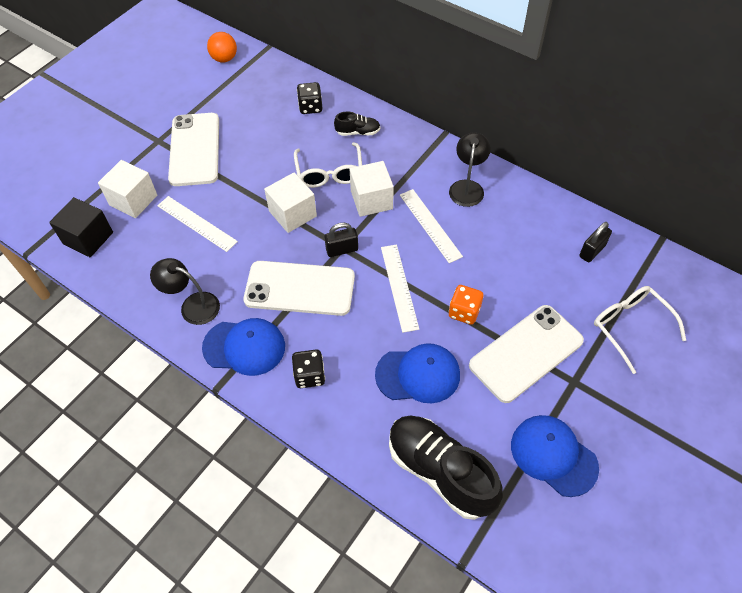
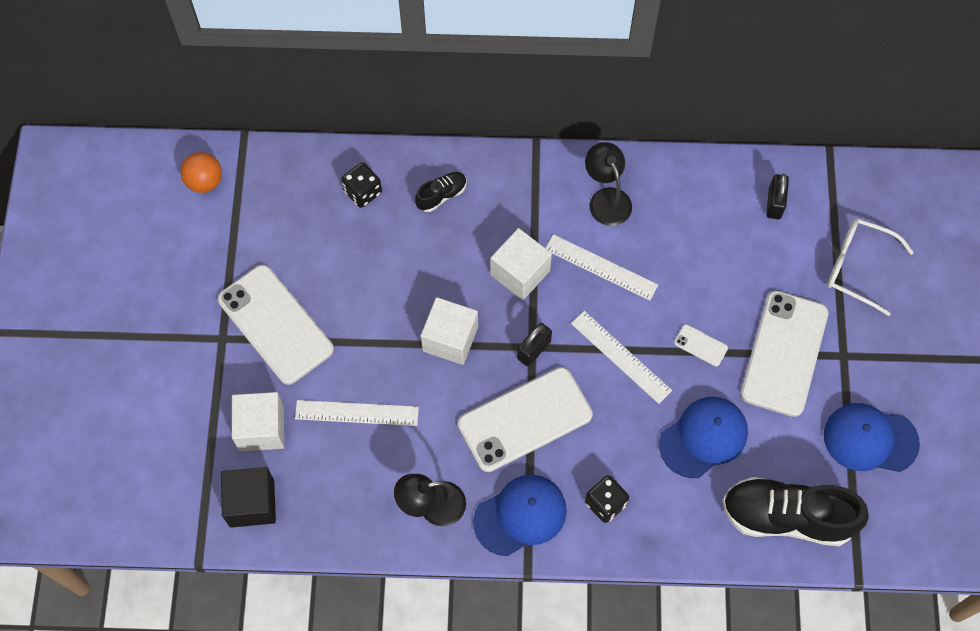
camera: 35 degrees left, 10 degrees up
white glasses [294,142,362,188] -> none
orange dice [449,285,483,325] -> white phone [674,324,728,366]

